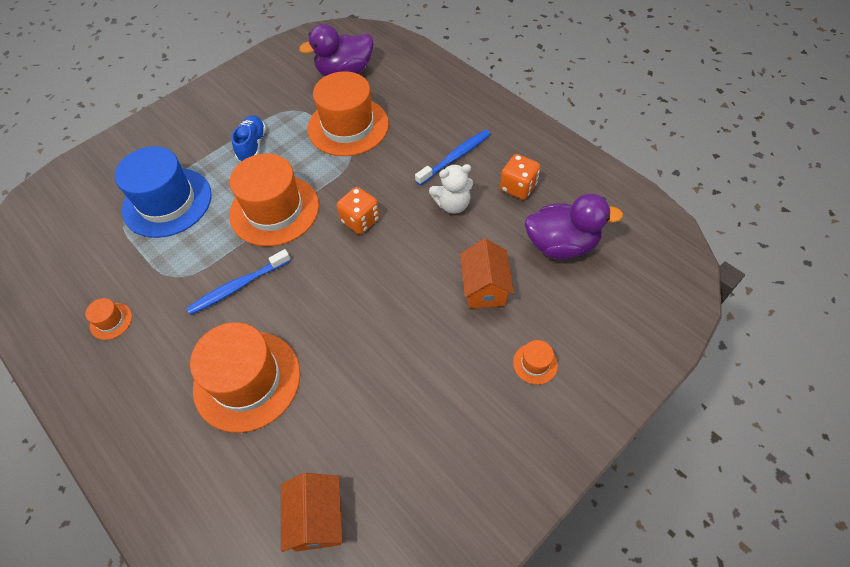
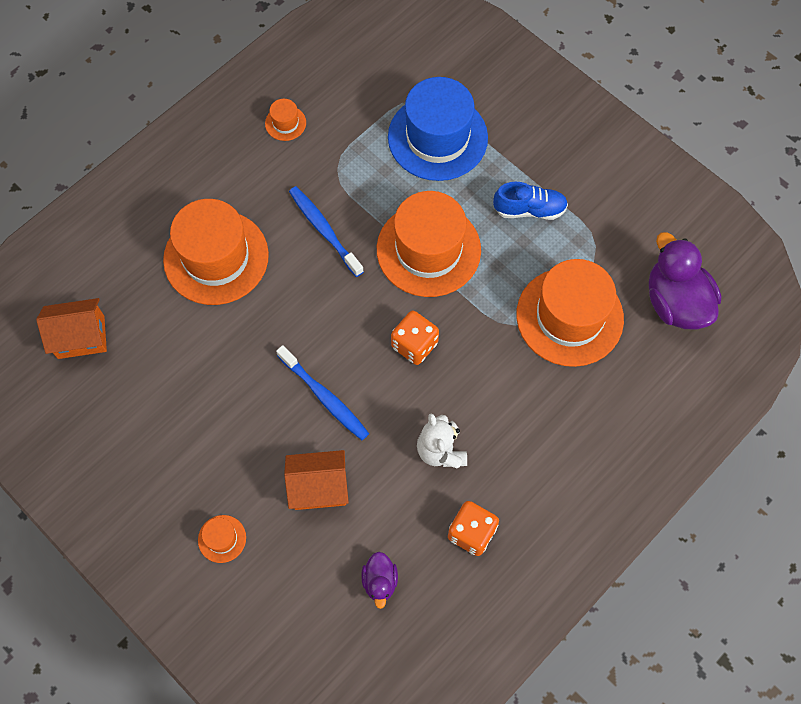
camera: 85 degrees right, 10 degrees up
blue toothbrush [415,130,491,185] -> blue toothbrush moved to [276,345,369,440]
purple duck [525,193,623,259] -> purple duck [361,552,398,609], size x0.51

